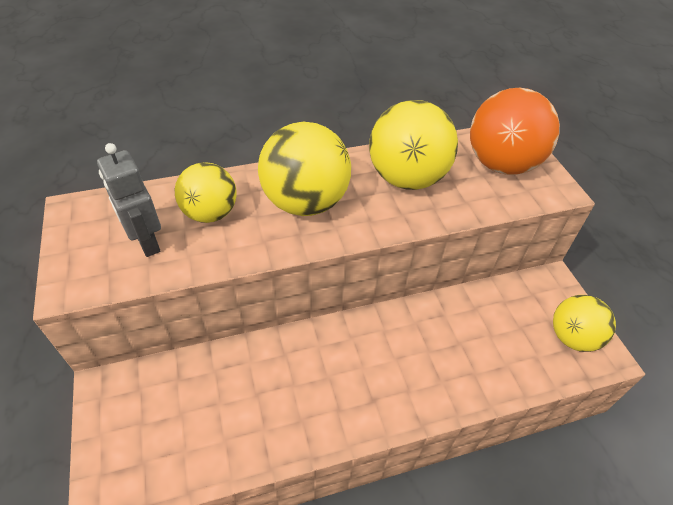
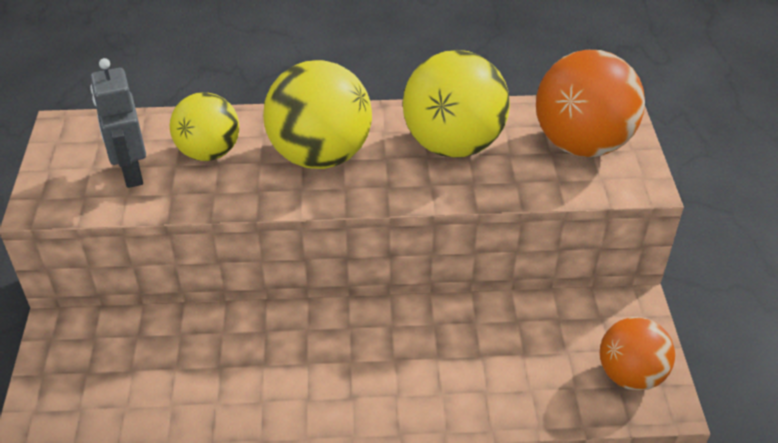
camera: 15 degrees right, 5 degrees down
yellow ball [553,295,616,352] -> orange ball [600,317,675,391]

